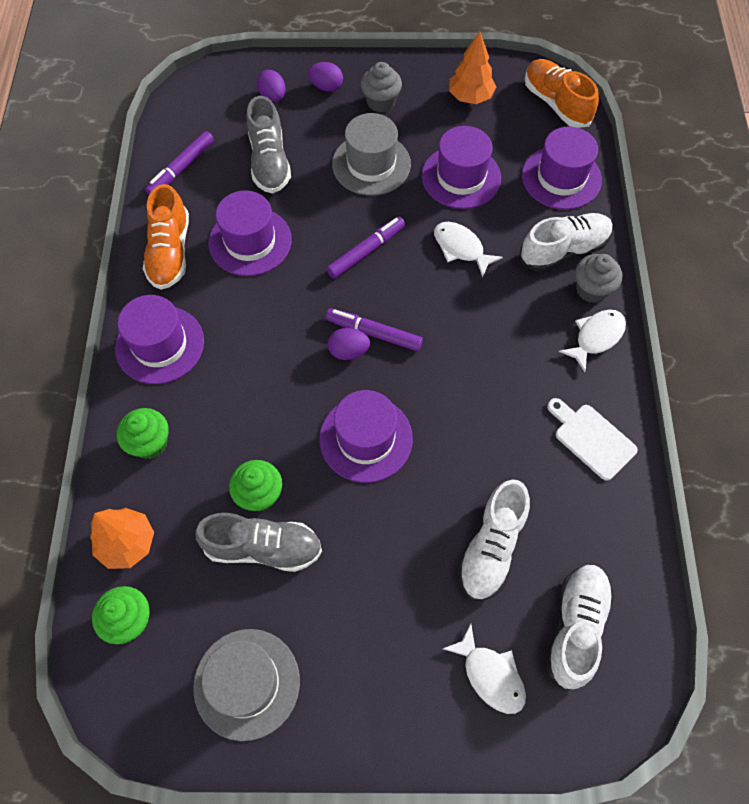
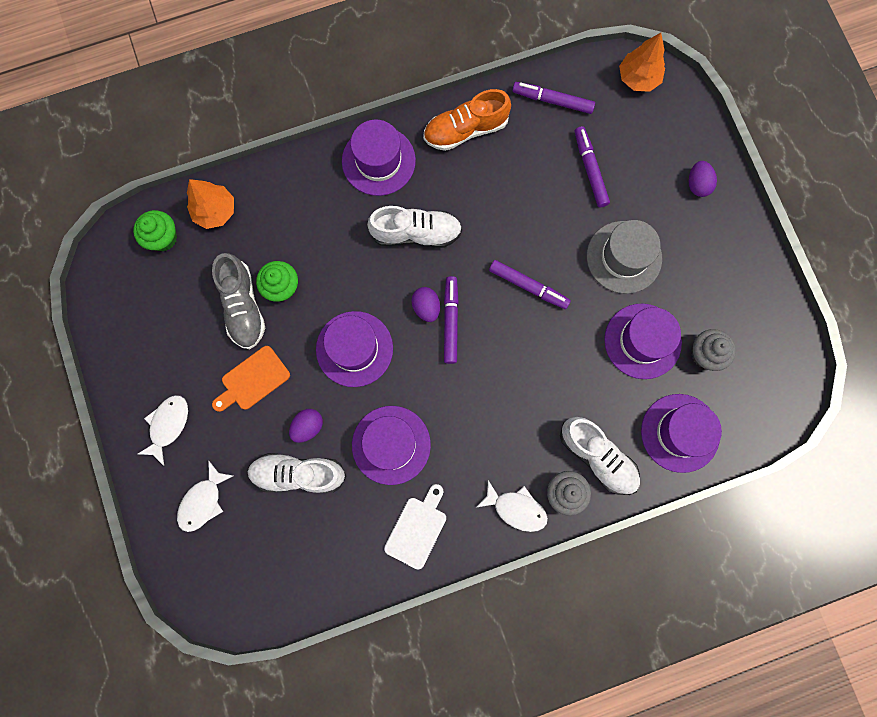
camera: 70 degrees right, 15 degrees up
green cupcake [117,408,169,459] -> none
grey hat [193,629,300,741] -> none
purple hat [209,190,292,276] -> purple hat moved to [352,406,431,485]
grey shoe [247,96,291,193] -> purple marker [575,126,610,207]
purple egg [257,70,286,102] -> purple egg moved to [289,409,323,443]
grey cupcake [361,62,402,113] -> grey cupcake moved to [691,329,736,371]
white fish [434,222,503,278] -> white fish moved to [138,395,188,466]
orange tree [449,31,496,104] -> orange tree moved to [619,33,665,92]
orange shoe [525,59,599,128] -> none
white shoe [546,565,614,690] -> white shoe moved to [367,206,462,248]
none -> orange cutting board [212,346,290,412]

